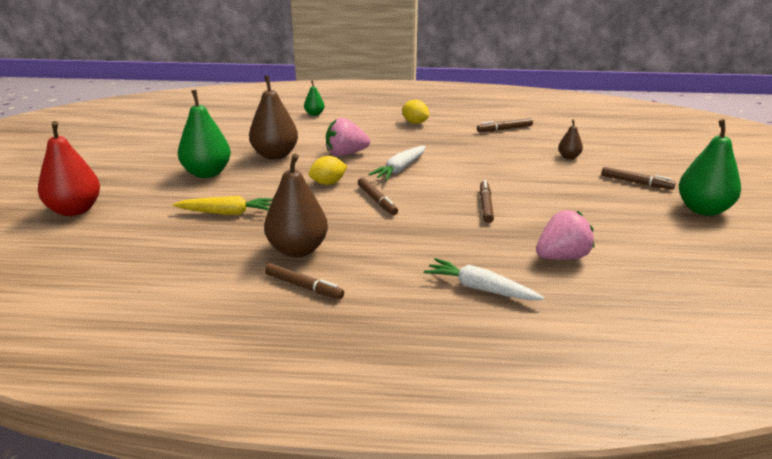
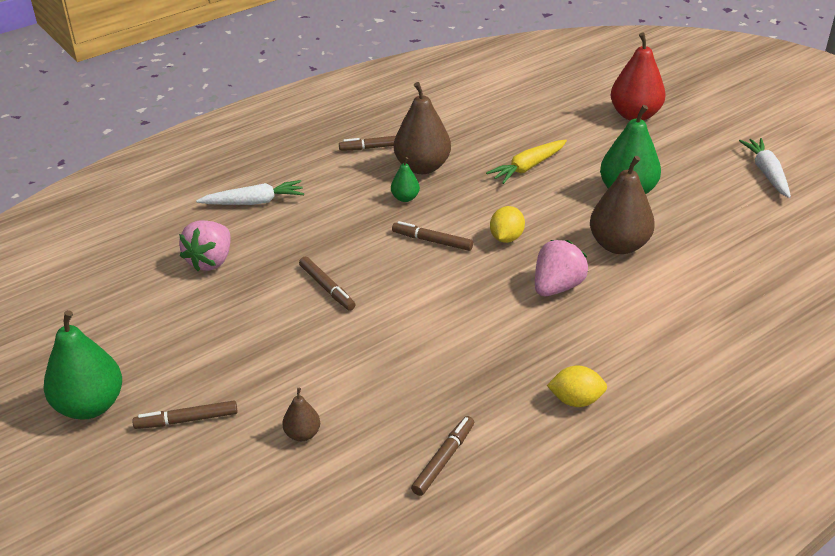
camera: 140 degrees right, 10 degrees up
green pear [304,80,325,116] -> green pear moved to [391,157,420,202]
white carrot [368,146,426,180] -> white carrot moved to [739,138,791,198]

